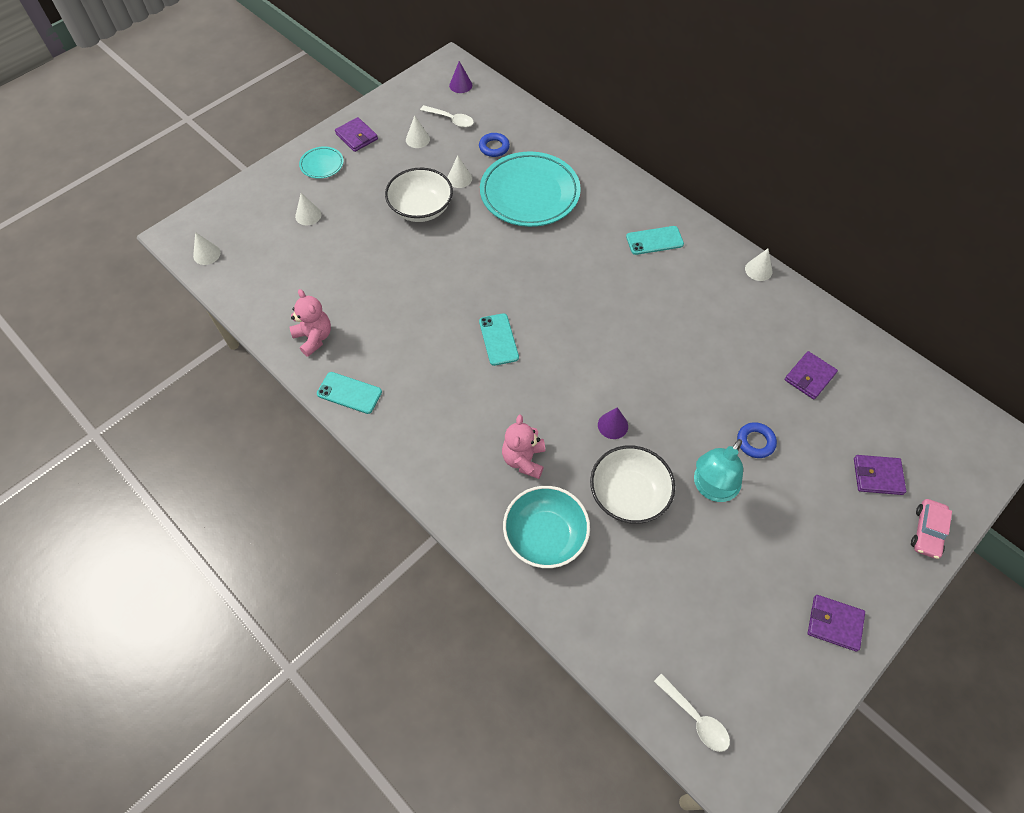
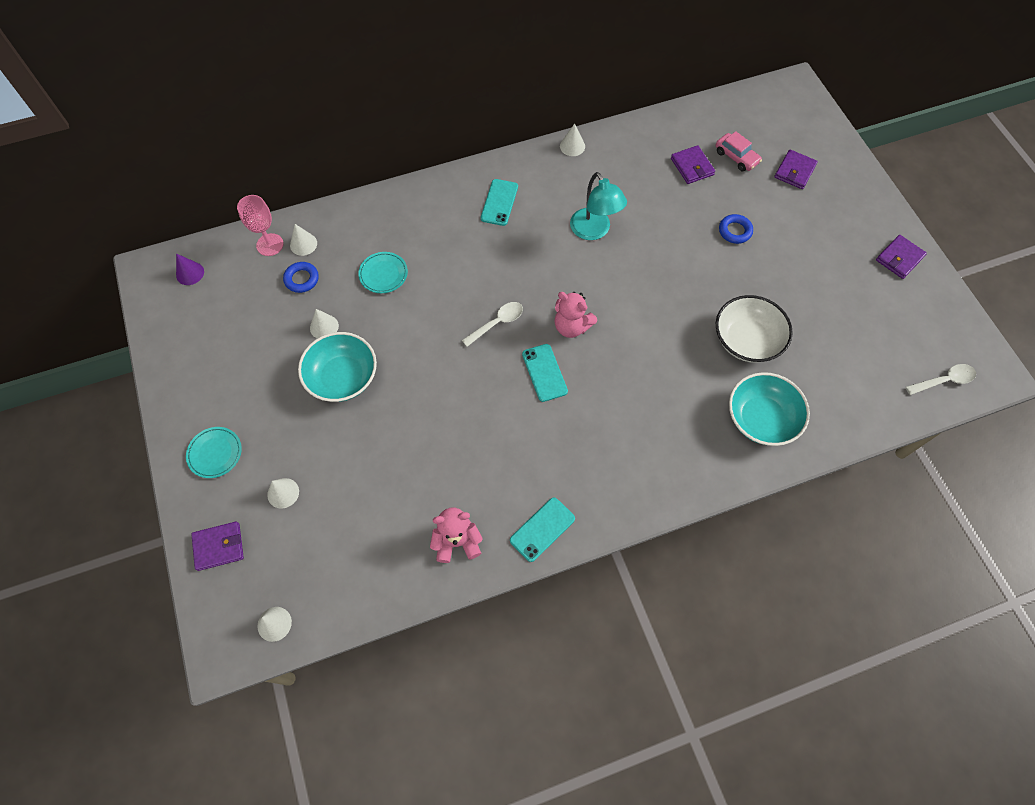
camera: 65 degrees left, 5 degrees up
purple wallet [335,117,378,152] -> purple wallet moved to [191,522,244,571]
white bowl [385,168,453,222] -> turquoise bowl [298,332,377,402]
white cone [406,115,430,148] -> white cone moved to [290,224,317,256]
white spoon [420,105,474,128] -> white spoon moved to [462,302,523,347]
turquoise phone [479,313,519,366] -> turquoise phone turned 60 degrees clockwise [522,344,568,402]
turquoise plate [480,152,581,227] -> turquoise plate [358,252,408,293], size x0.45
pink teddy bear [502,415,545,479] -> pink teddy bear moved to [555,292,597,338]
purple cone [598,407,628,439] -> none
turquoise lamp [694,439,743,502] -> turquoise lamp moved to [570,172,627,240]
pink car [911,499,952,559] -> pink car moved to [716,131,762,171]
none -> pink goblet [237,195,284,256]

